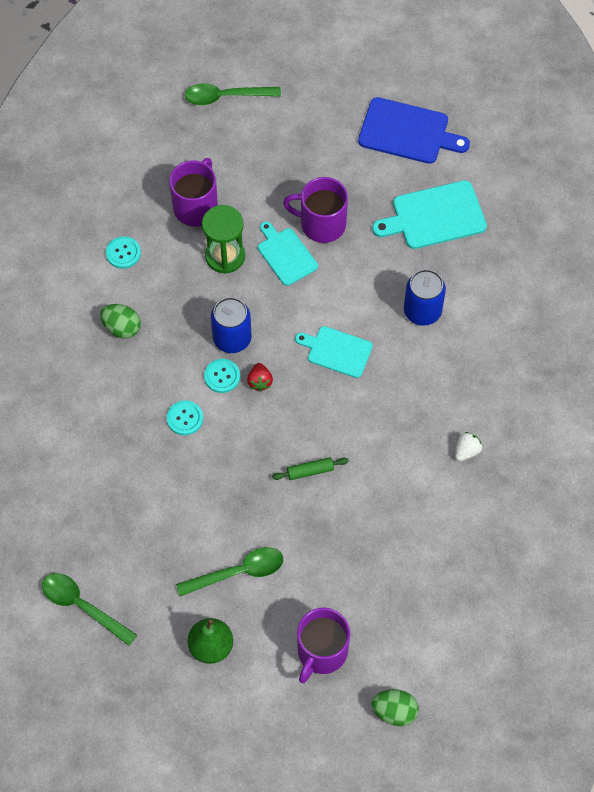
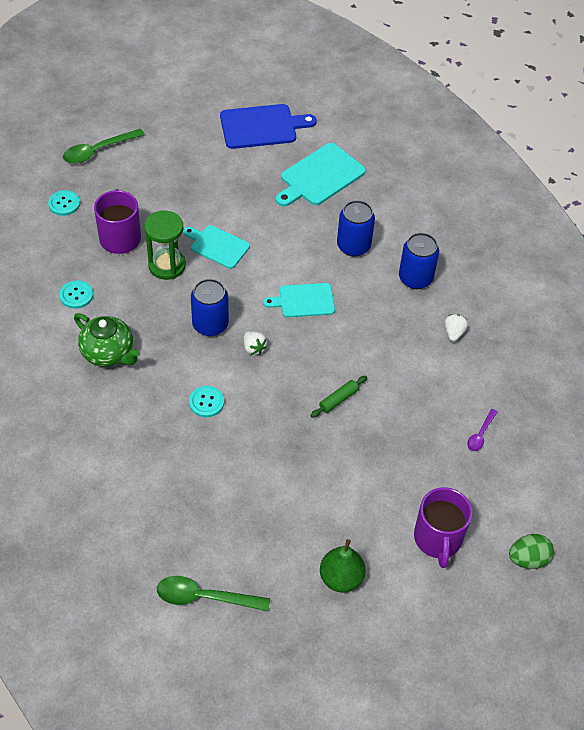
camera: 30 degrees left, 10 degrees down
green egg [100,304,141,338] -> green teapot [74,313,140,367]
green spoon [176,547,284,596] -> none
turquoise button [204,359,240,393] -> turquoise button moved to [48,190,80,216]
red strawberry [247,363,273,391] -> white strawberry [244,331,267,355]
purple mug [283,177,348,243] -> none
none -> blue can [399,233,439,289]
none -> purple spoon [467,409,497,451]

